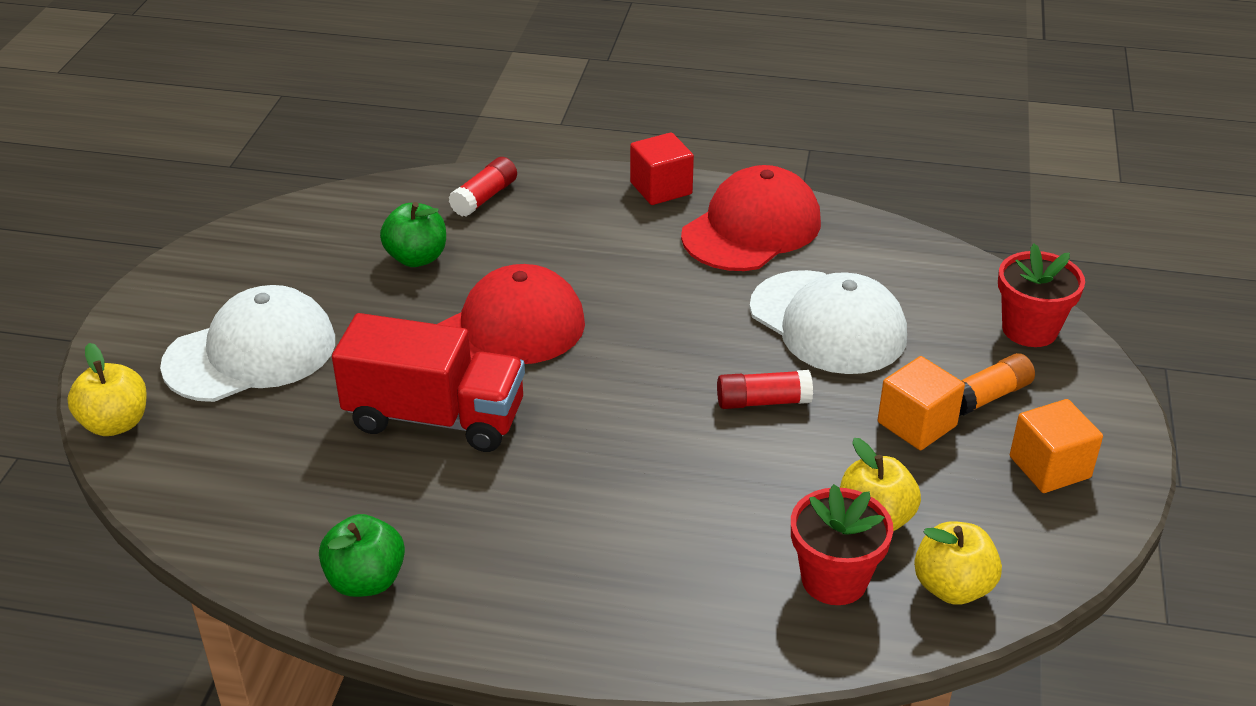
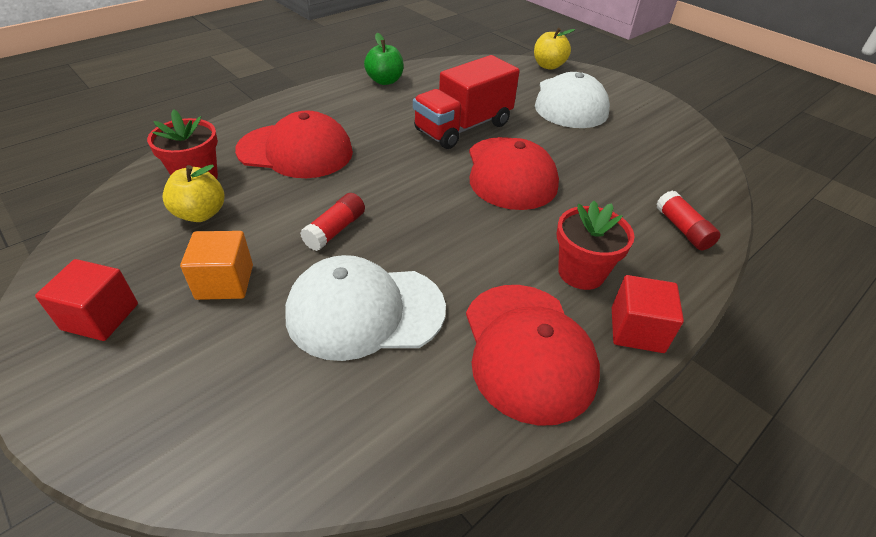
camera: 125 degrees right, 5 degrees up
green apple [380,202,446,267] -> none
yellow apple [914,521,1002,605] -> none
orange glue stick [959,353,1035,416] -> none
red flower pot [998,243,1085,347] -> red flower pot moved to [557,201,635,290]
orange cube [1010,399,1103,493] -> red cube [35,259,138,341]
none -> red cap [235,110,353,178]

